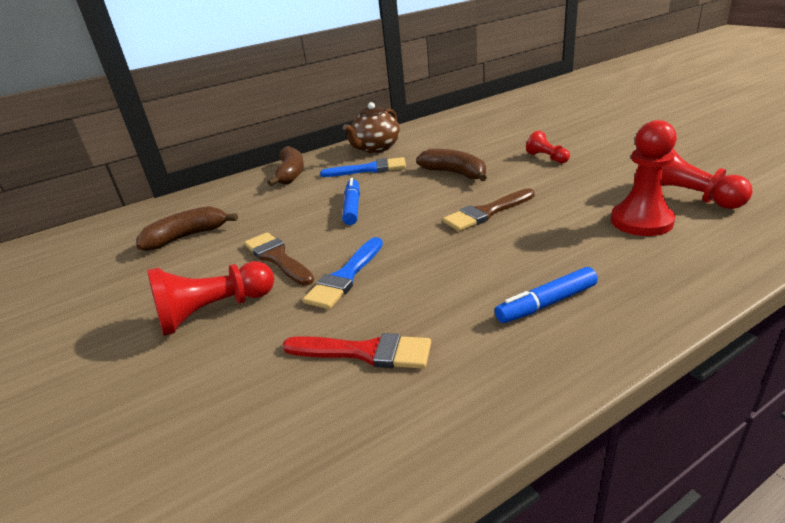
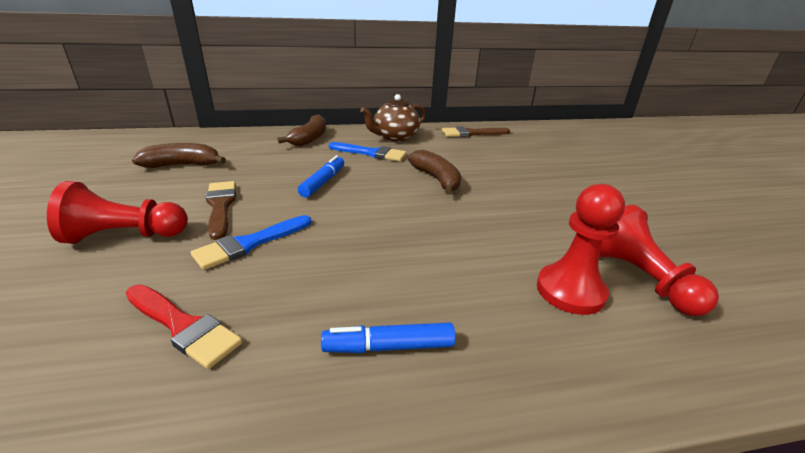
camera: 15 degrees right, 0 degrees up
brown brush [443,188,535,231] -> brown brush moved to [442,126,510,137]
red pawn [526,131,570,163] -> none

